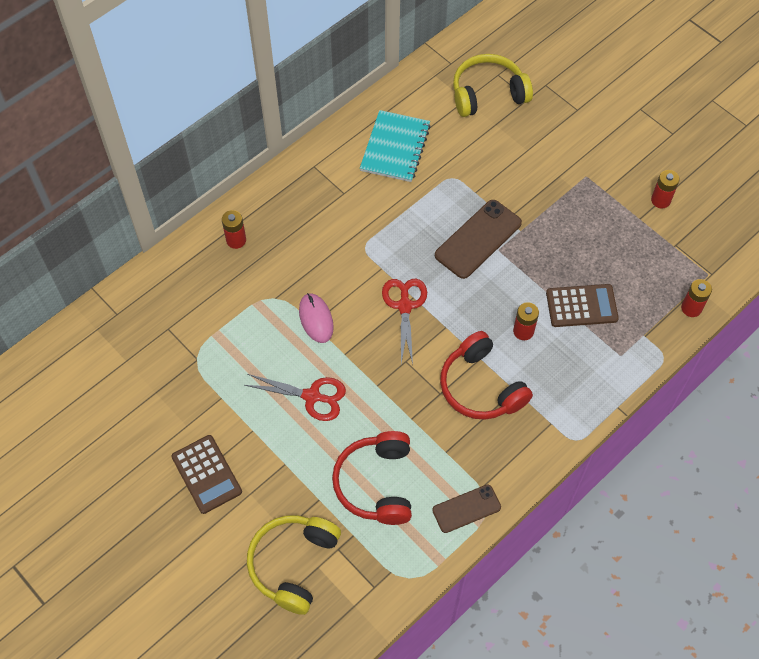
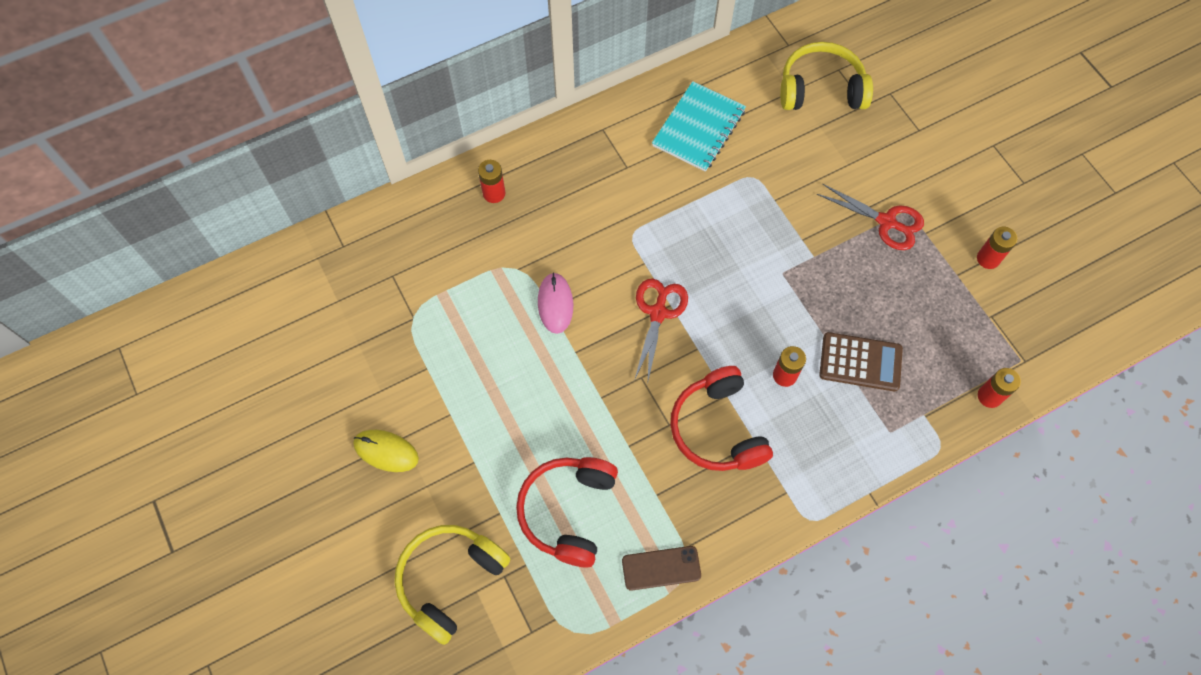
camera: 15 degrees right, 5 degrees up
brown calculator [171,435,242,514] -> yellow mouse [353,430,419,472]
red scissors [245,374,346,421] -> red scissors moved to [817,184,924,250]
brown phone [435,200,522,279] -> none

